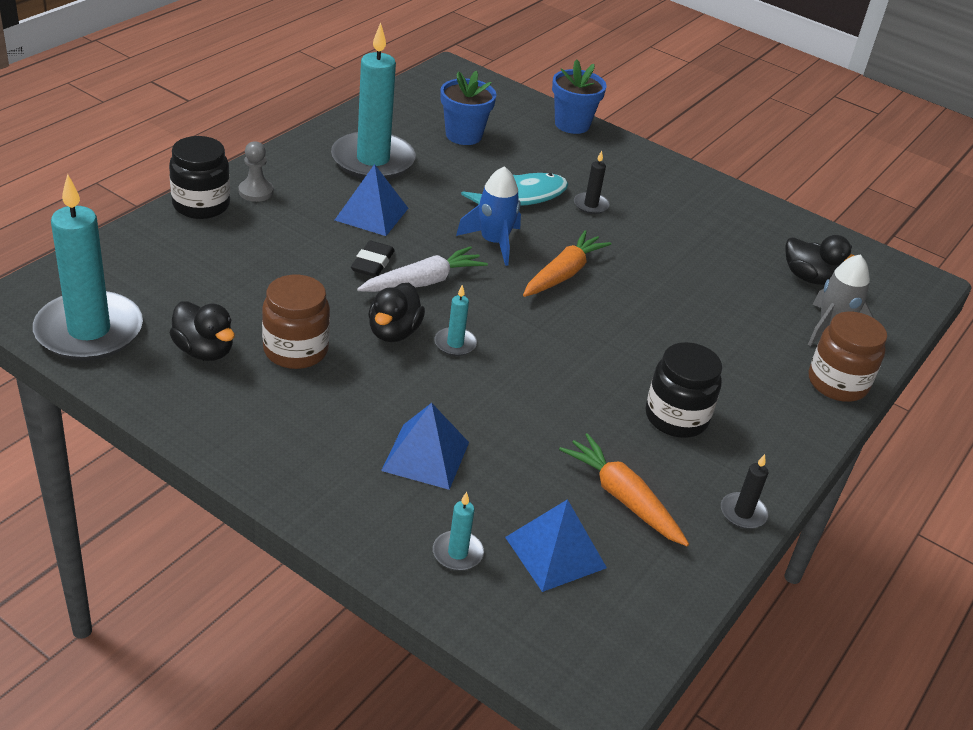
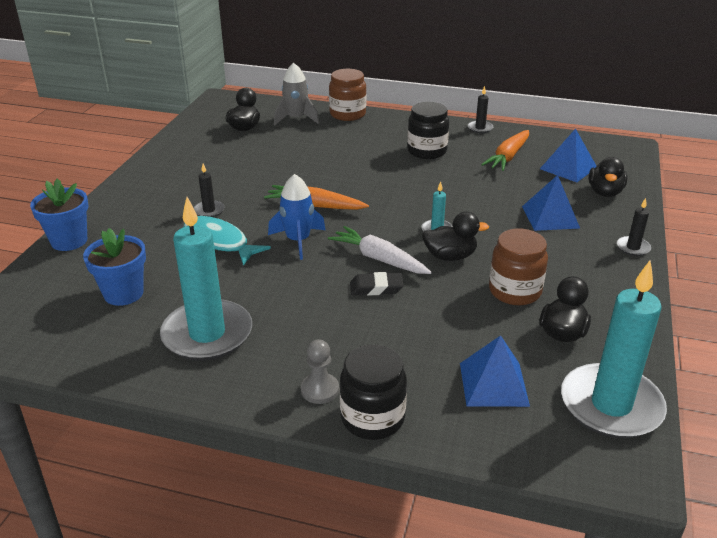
camera: 105 degrees left, 5 degrees down
blue pyramid [335,164,408,236] -> blue pyramid moved to [460,335,530,407]
turquoise candle [433,492,484,571] -> black duck [589,157,628,197]
none -> black candle [617,198,651,256]

